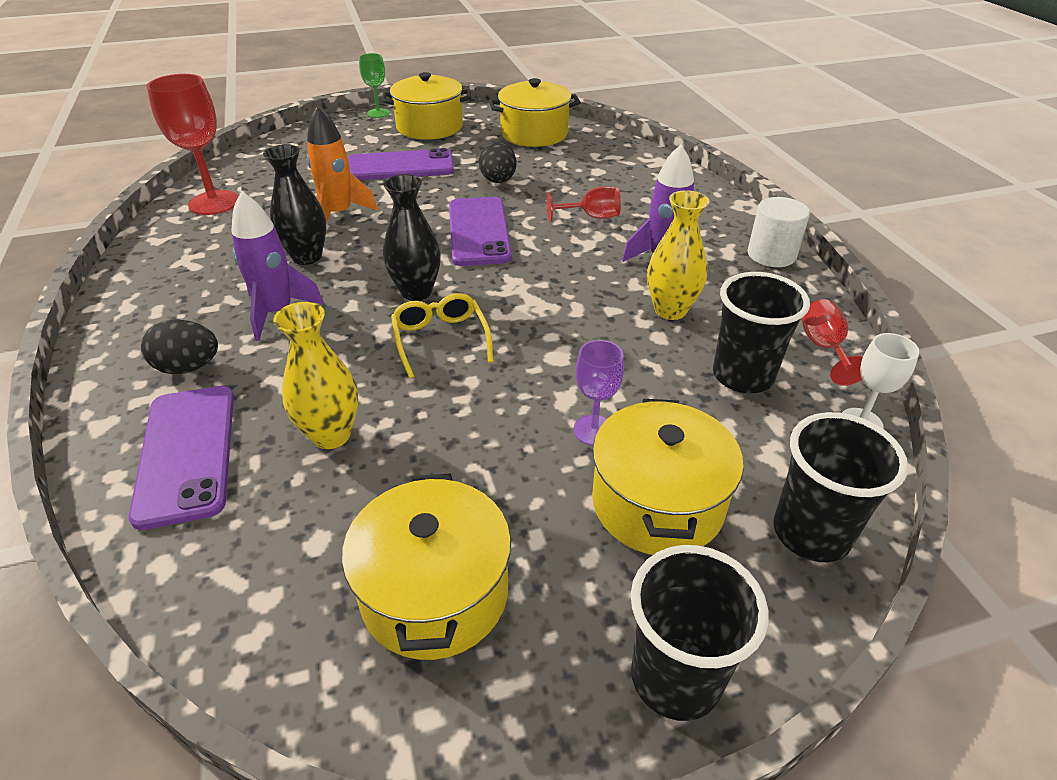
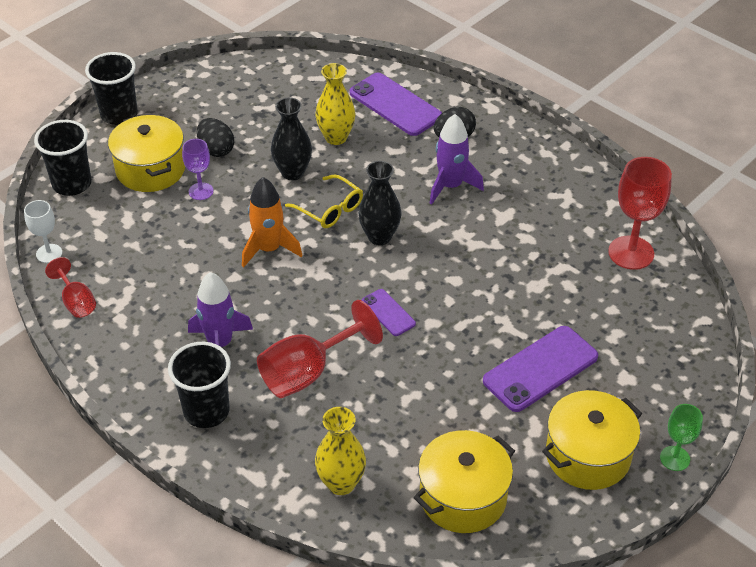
camera: 150 degrees right, 5 degrees up
black vase [263,144,327,265] -> black vase moved to [271,98,312,180]
orange rocket [307,105,378,223] -> orange rocket moved to [242,177,303,268]
yellow pot [342,474,511,660] -> none
purple phone [449,197,512,266] -> purple phone [362,289,416,336], size x0.53
black egg [479,142,517,183] -> black egg moved to [197,118,234,157]
red goblet [547,186,621,222] -> red goblet [257,300,383,398], size x1.75
yellow vase [647,190,709,320] -> yellow vase moved to [315,407,366,495]
black cup [713,272,810,393] -> black cup moved to [168,342,231,428]
white cylinder [747,197,810,267] -> none

